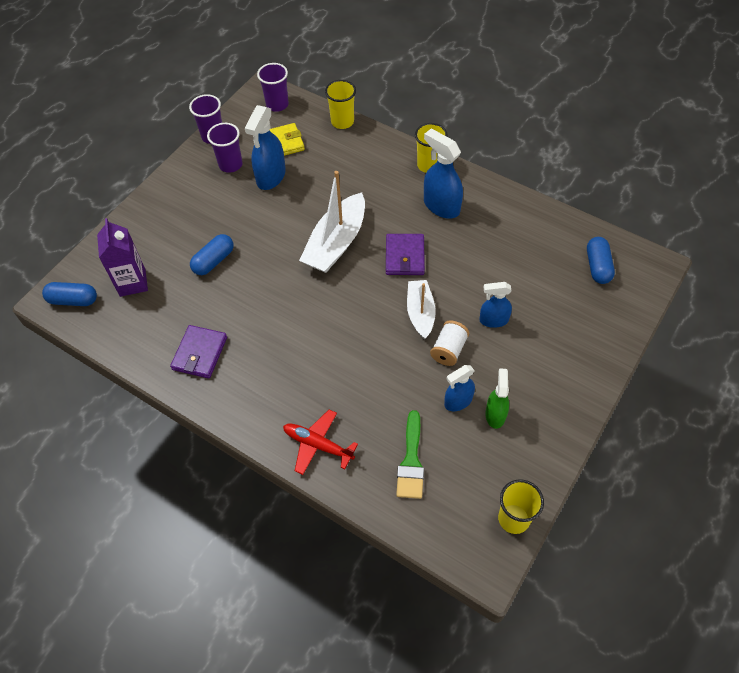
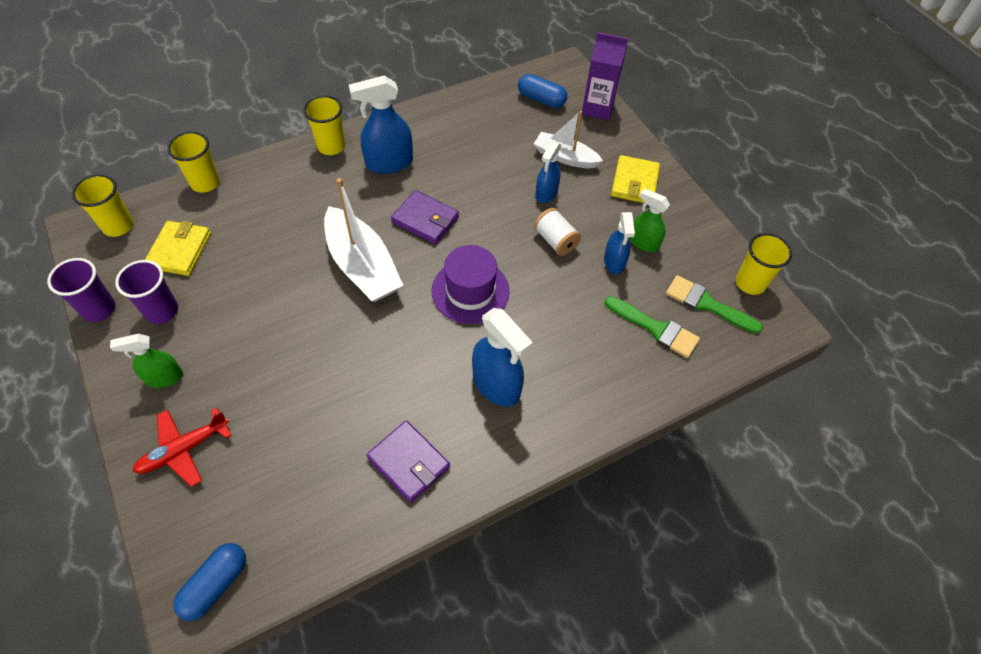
camera: 65 degrees left, 0 degrees up
purple carton [97,218,148,297] -> purple carton moved to [582,32,628,120]
blue capsule [190,234,234,275] -> none
blue spray bottle [245,105,286,190] -> blue spray bottle moved to [472,308,533,407]
purple cup [257,63,289,112] -> yellow cup [72,174,133,237]
red plane [283,410,358,475] -> red plane moved to [133,408,232,487]
white boat [407,280,436,339] -> white boat moved to [534,111,603,168]
none -> green spray bottle [110,334,183,388]
none -> purple hat [432,245,510,324]
none -> yellow wallet [611,155,660,203]
none -> green brush [666,275,763,334]

